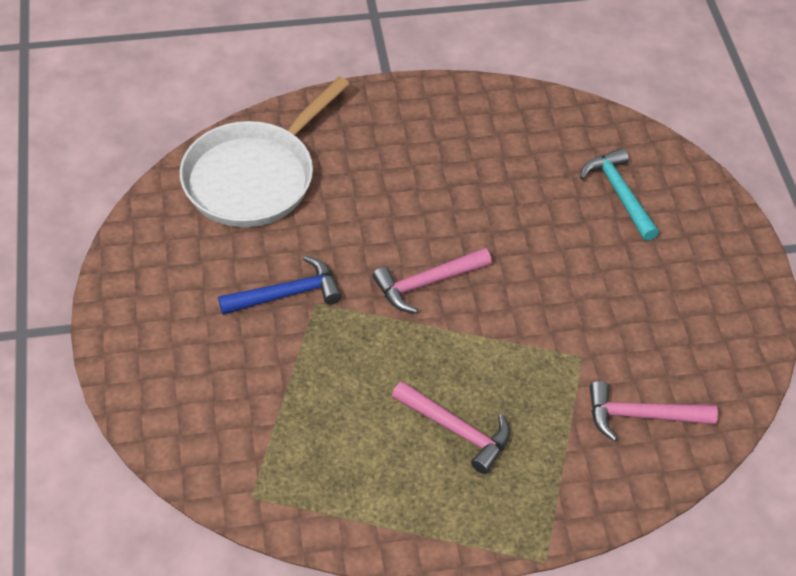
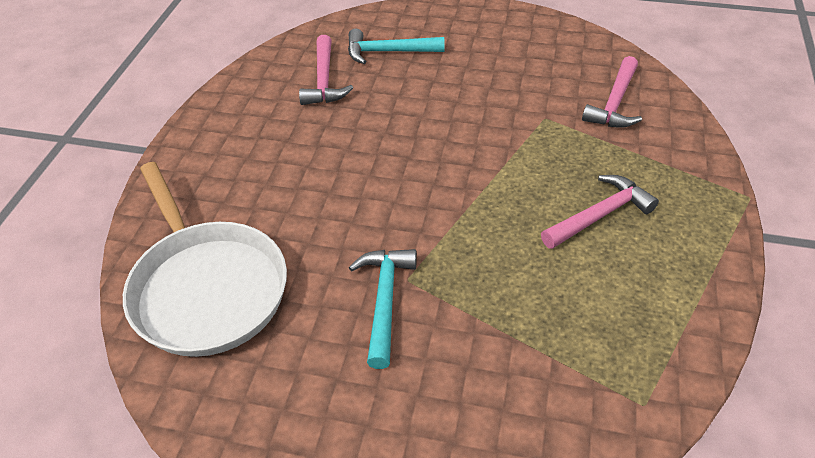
camera: 65 degrees left, 5 degrees down
blue hammer [218,256,342,315] -> turquoise hammer [349,249,417,369]
pink hammer [372,248,492,313] -> pink hammer moved to [299,35,353,105]

